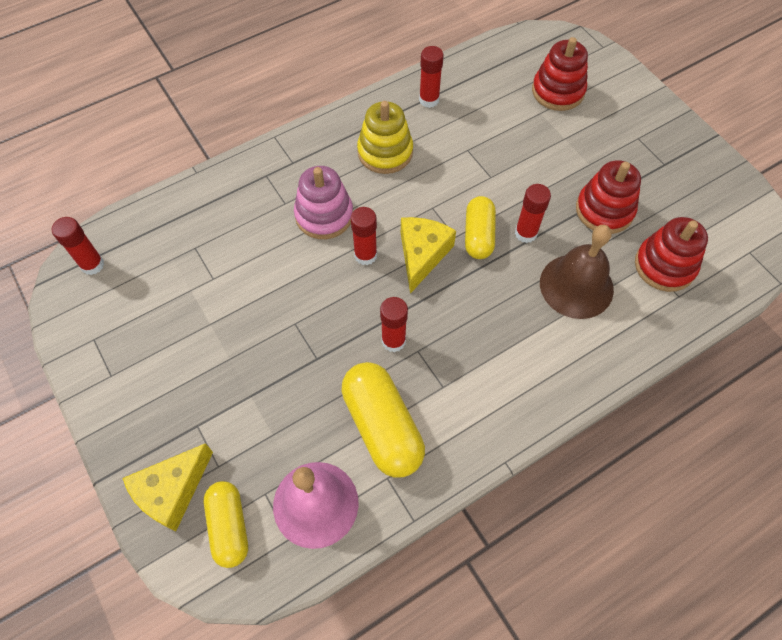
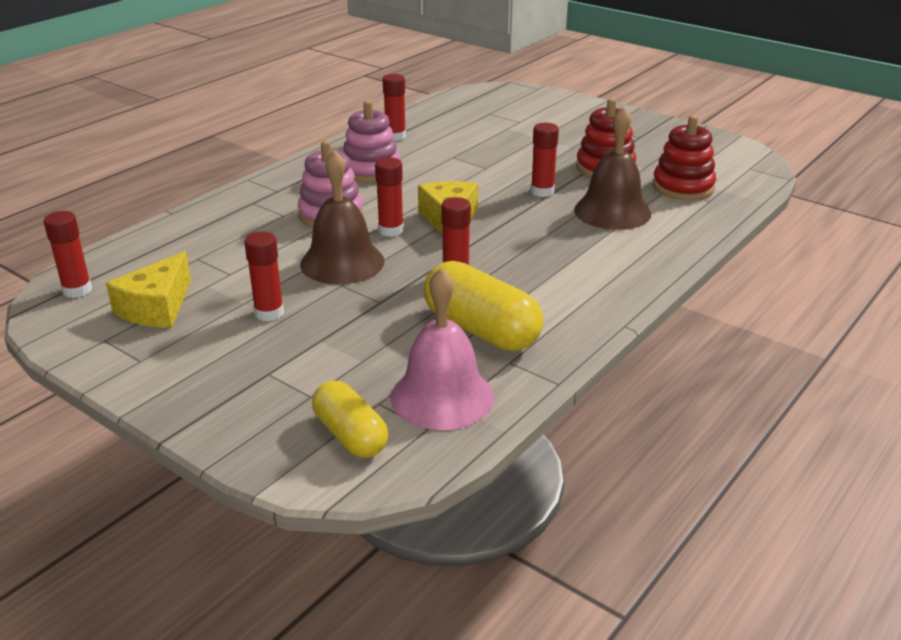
camera: 20 degrees left, 30 degrees down
yellow cheese [122,443,213,531] -> yellow cheese moved to [106,251,191,328]
yellow stacking toy [357,101,413,174] -> pink stacking toy [343,100,400,182]
yellow capsule [465,196,496,259] -> none
red stacking toy [532,37,588,111] -> none
none -> red glue stick [244,231,284,321]
none -> brown bell [300,150,384,285]

